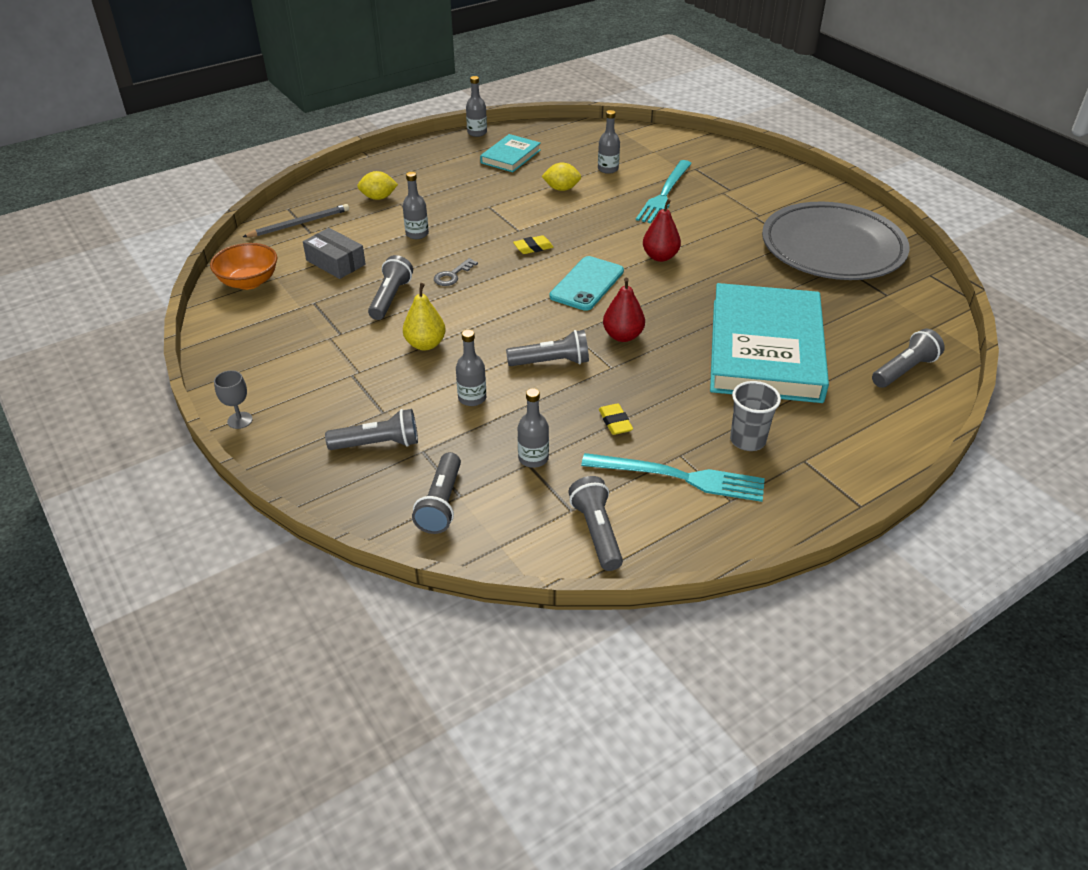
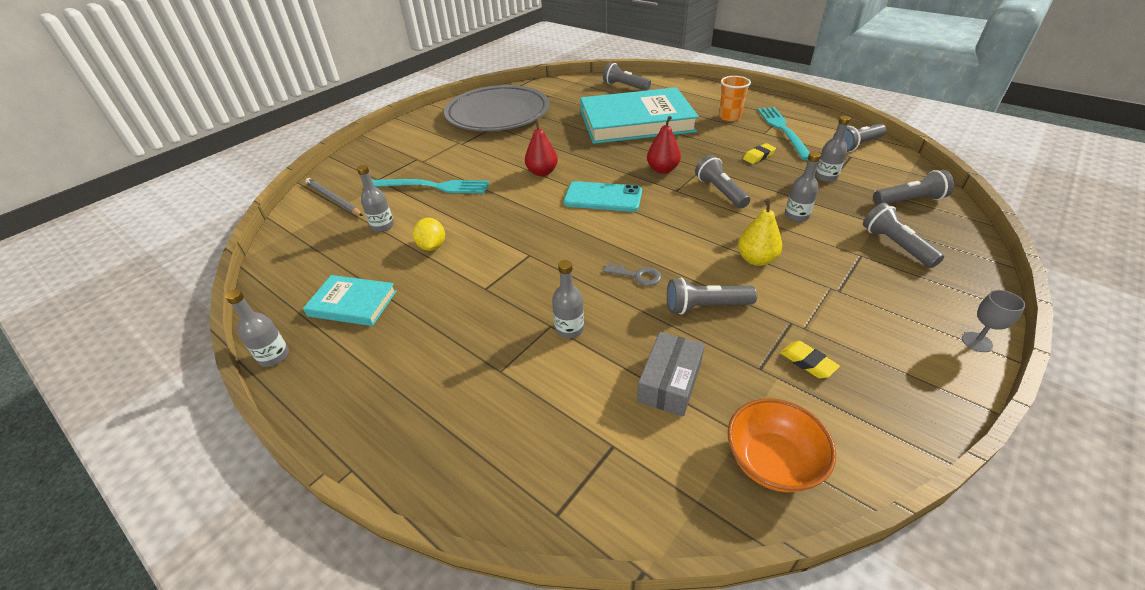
camera: 105 degrees left, 0 degrees up
grey pencil [243,204,349,237] -> grey pencil moved to [305,178,363,216]
yellow lemon [357,171,398,200] -> none
yellow eraser [513,235,554,254] -> yellow eraser moved to [780,341,840,378]
grey cup [730,381,781,451] -> orange cup [719,76,751,121]

